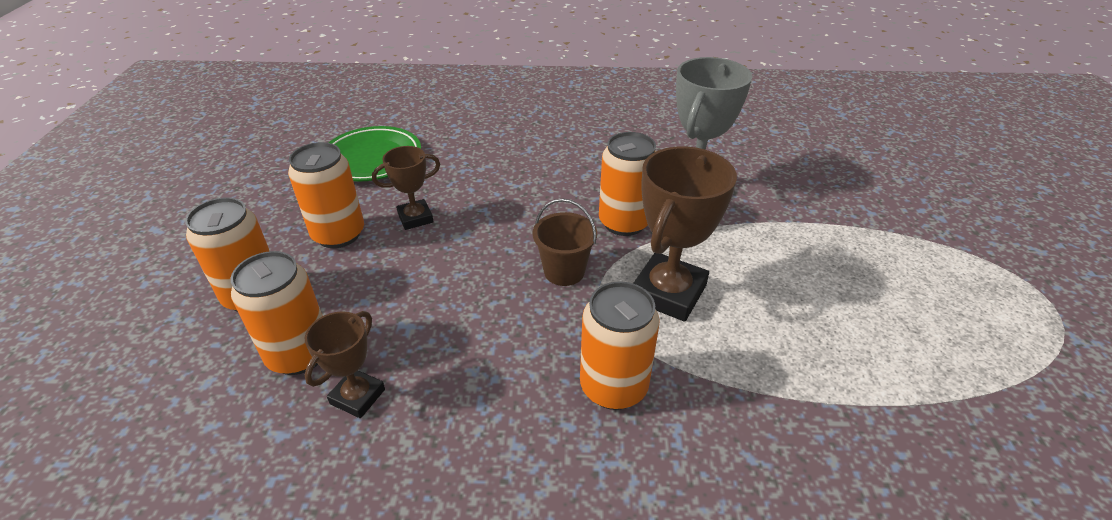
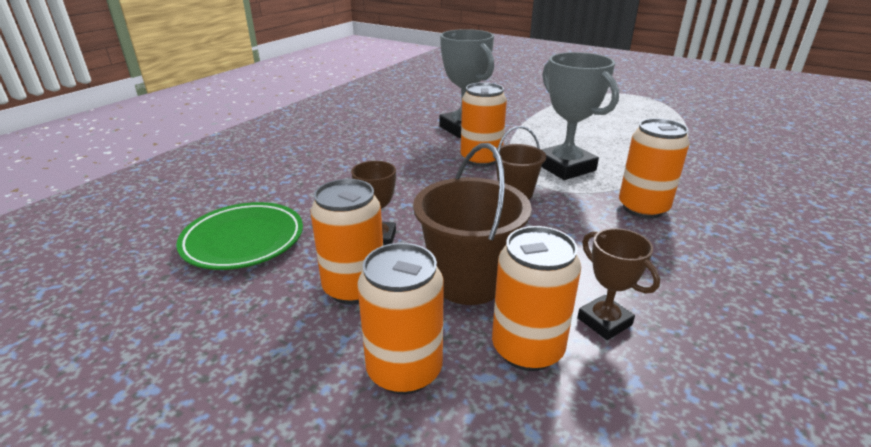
camera: 60 degrees left, 10 degrees down
brown trophy [633,146,737,322] -> grey trophy [541,52,619,180]
none -> brown bucket [413,143,532,305]

